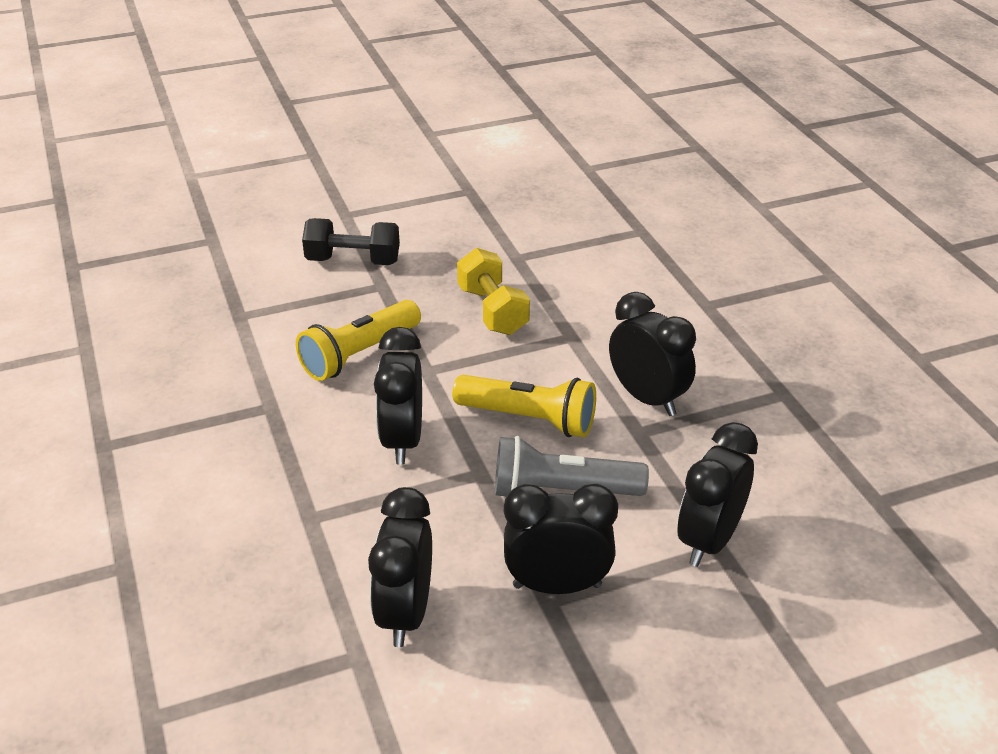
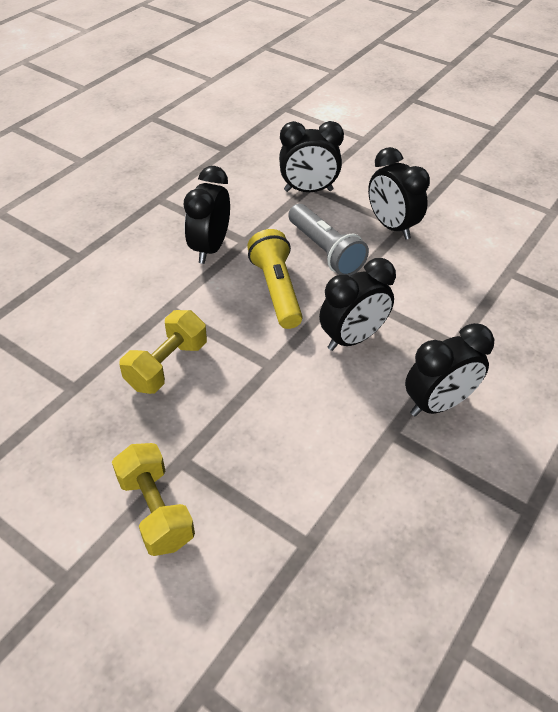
camera: 125 degrees left, 10 degrees up
yellow flashlight [296,300,421,381] -> none
black dumbbell [302,218,400,265] -> yellow dumbbell [112,443,195,556]
black clock [368,487,432,647] -> black clock moved to [405,323,494,416]

